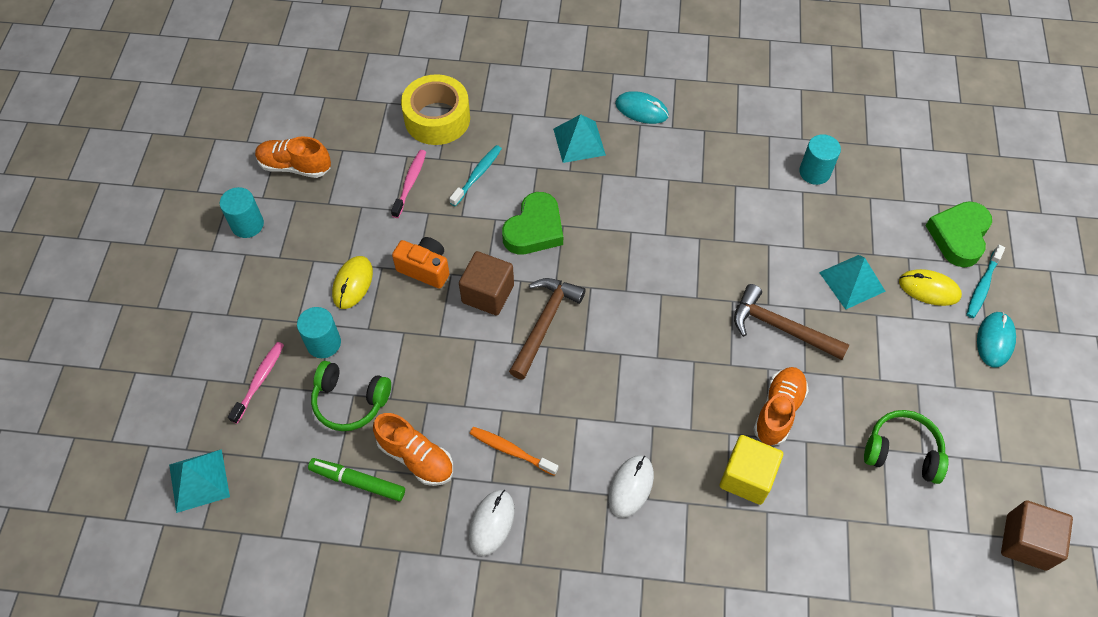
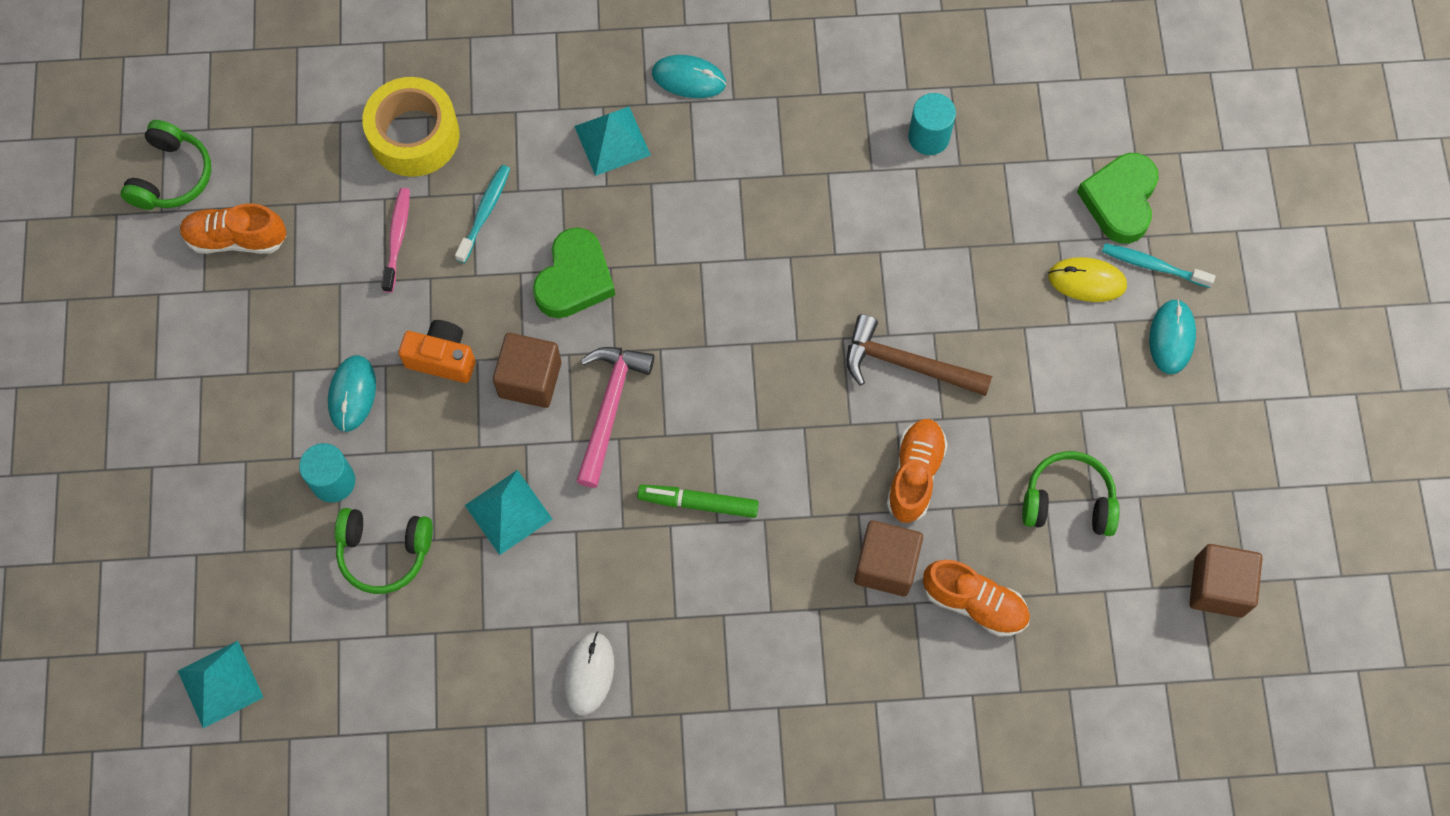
camera: 10 degrees left, 10 degrees up
turquoise cylinder [220,187,264,238] -> none
pink toothbrush [228,342,284,424] -> none
green marker [308,458,405,501] -> green marker moved to [637,484,759,518]
yellow mouse [332,256,373,309] -> turquoise mouse [328,355,376,432]
orange shoe [373,413,453,486] -> orange shoe moved to [923,560,1030,637]
orange toothbrush [470,427,558,476] -> none
brown hammer [509,278,586,380] -> pink hammer [576,347,654,488]
white mouse [608,455,654,518] -> none
yellow cube [720,435,783,505] -> brown cube [854,520,923,596]
turquoise pyramid [819,255,886,310] -> turquoise pyramid moved to [465,470,552,555]
turquoise toothbrush [966,245,1005,318] -> turquoise toothbrush turned 90 degrees clockwise [1102,243,1216,288]
none -> green headphones [121,120,211,210]

